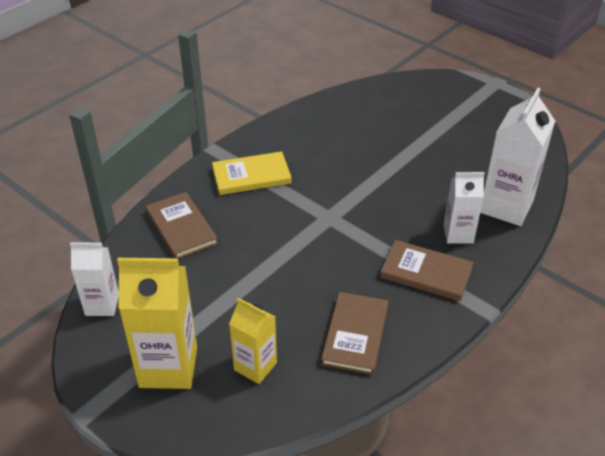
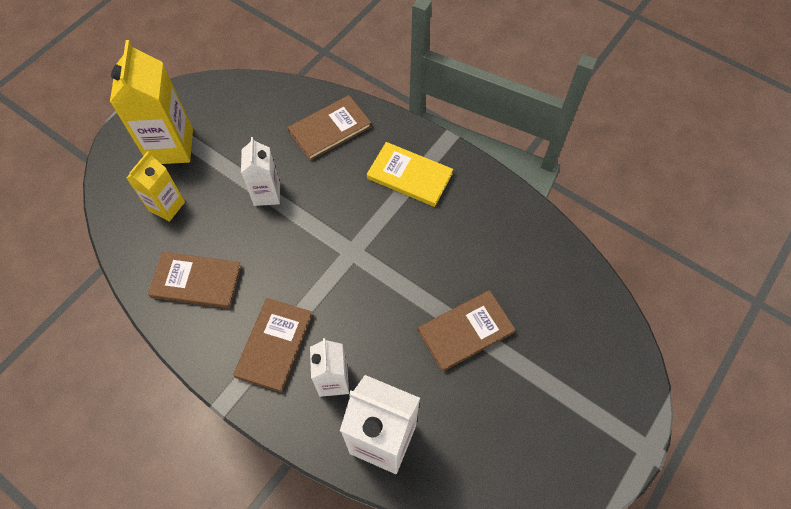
camera: 85 degrees right, 20 degrees up
white carton [70,242,119,316] -> white carton moved to [241,137,280,206]
yellow book [212,151,292,195] -> yellow book turned 45 degrees counterclockwise [367,142,453,207]
none -> brown book [418,290,516,372]

